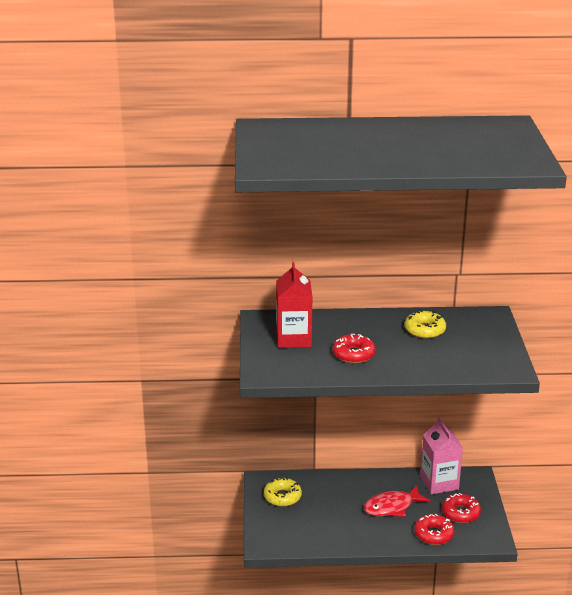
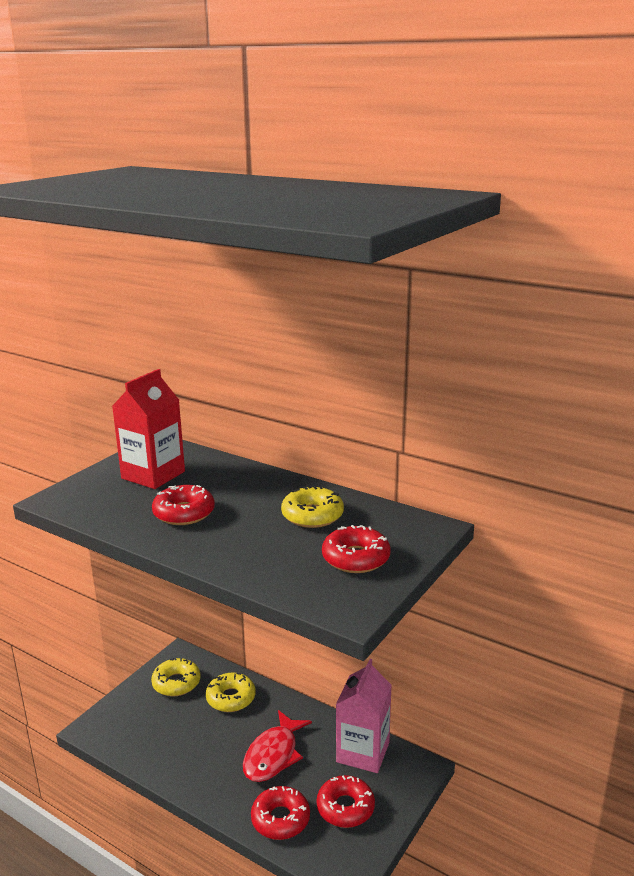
camera: 35 degrees right, 5 degrees down
red fish [364,485,431,517] -> red fish turned 75 degrees counterclockwise [243,710,312,782]
none -> yellow donut [206,672,256,712]
none -> red donut [322,525,391,573]

